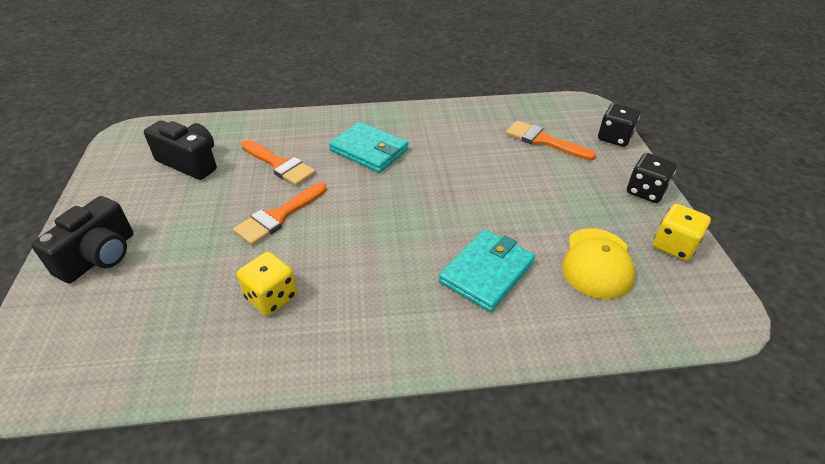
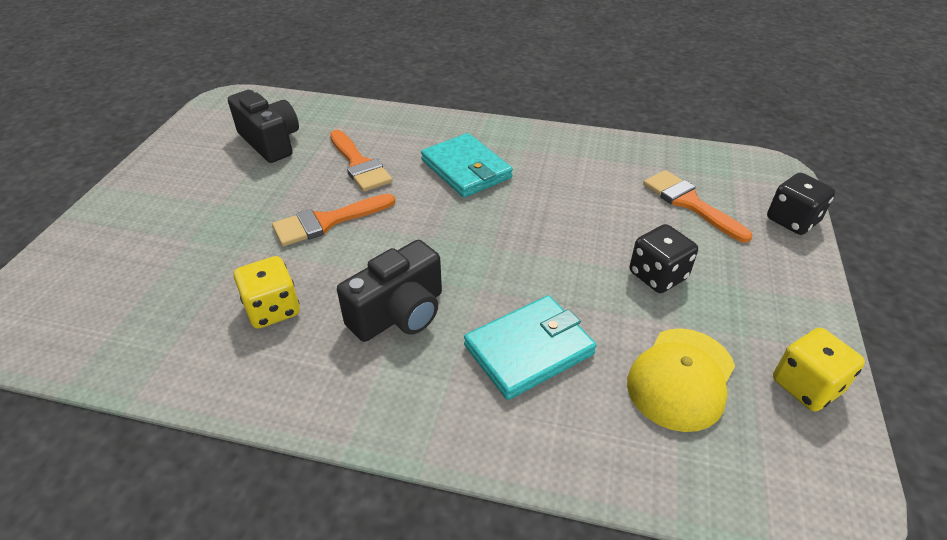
camera: 20 degrees right, 0 degrees up
black camera [31,196,133,283] -> black camera moved to [337,240,442,342]
black dice [627,153,677,203] -> black dice moved to [629,224,698,293]

